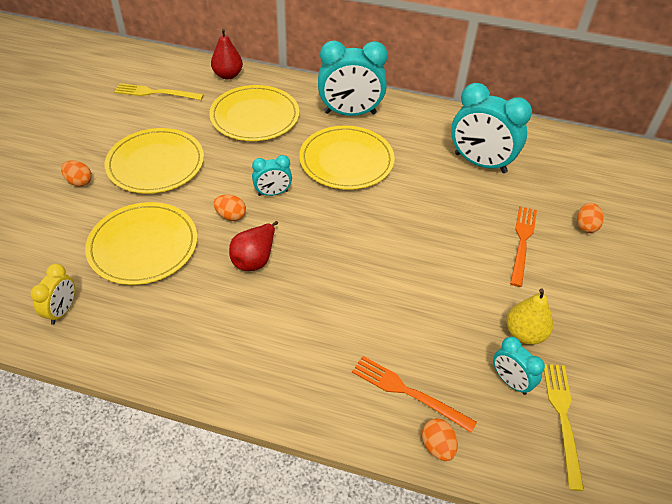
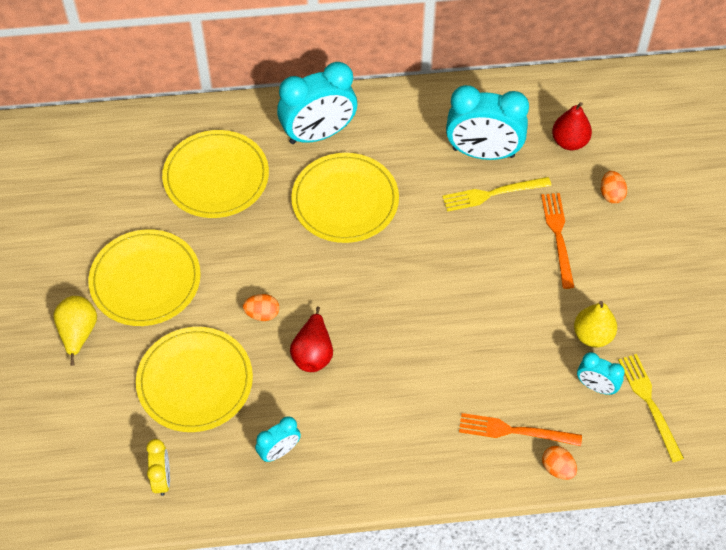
camera: 20 degrees left, 10 degrees up
orange egg [61,160,92,187] -> yellow pear [53,296,97,366]
yellow fork [114,83,204,100] -> yellow fork moved to [442,177,552,212]
red pear [211,29,243,80] -> red pear moved to [552,102,592,150]
turquoise clock [252,155,292,196] -> turquoise clock moved to [255,416,301,462]

